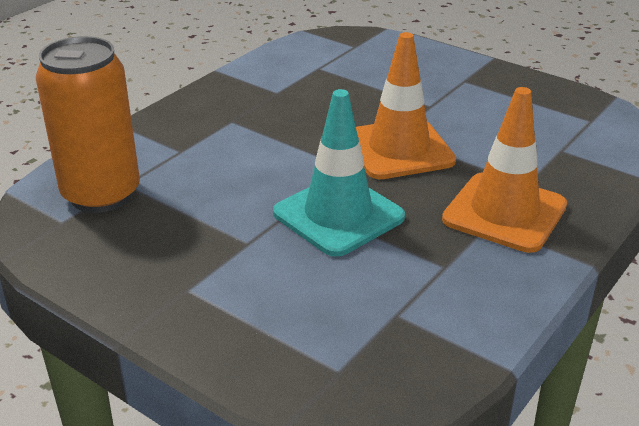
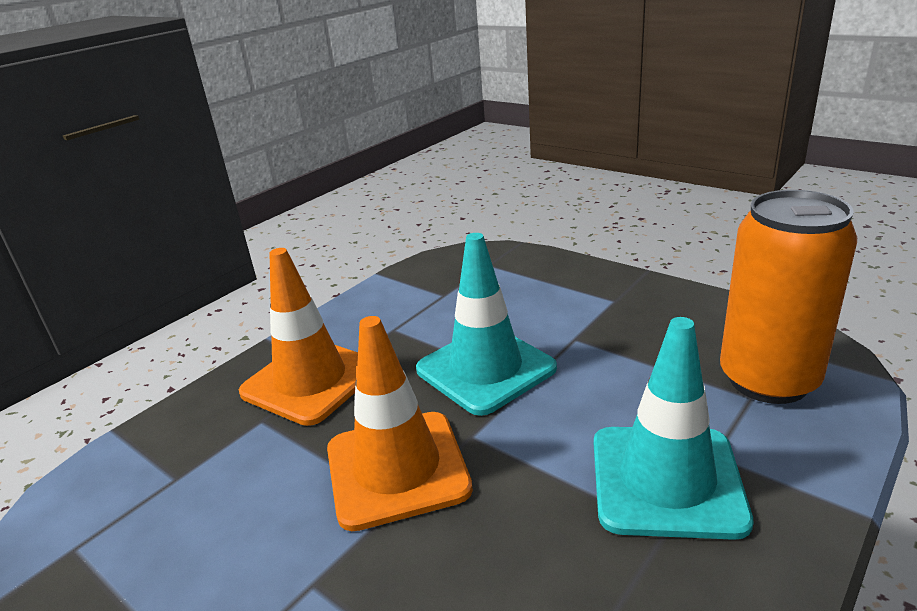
camera: 175 degrees left, 5 degrees down
none -> turquoise traffic cone [594,317,754,540]

